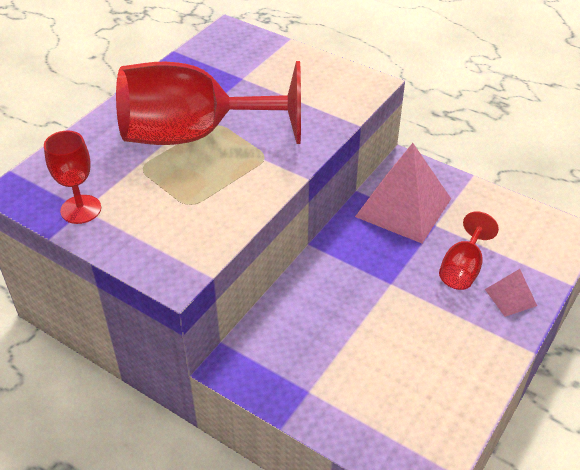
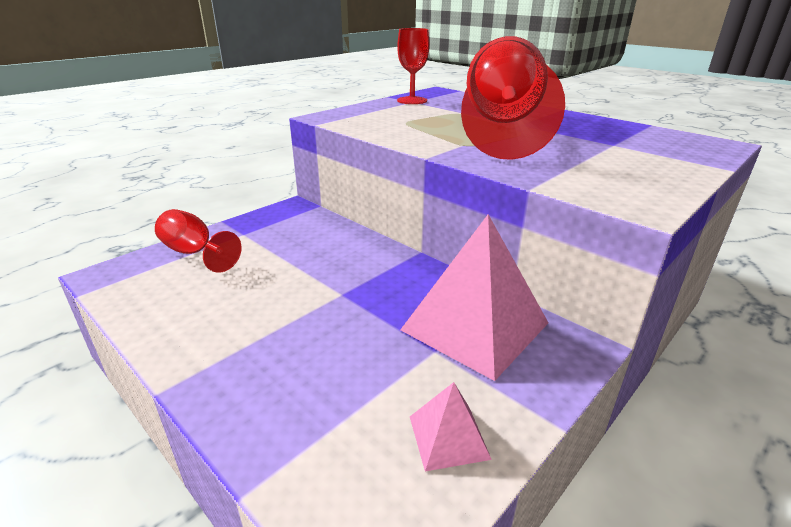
camera: 100 degrees right, 15 degrees down
red goblet [439,211,499,290] -> red goblet moved to [155,209,242,273]
pink pyramid [485,269,537,317] -> pink pyramid moved to [410,382,492,471]

